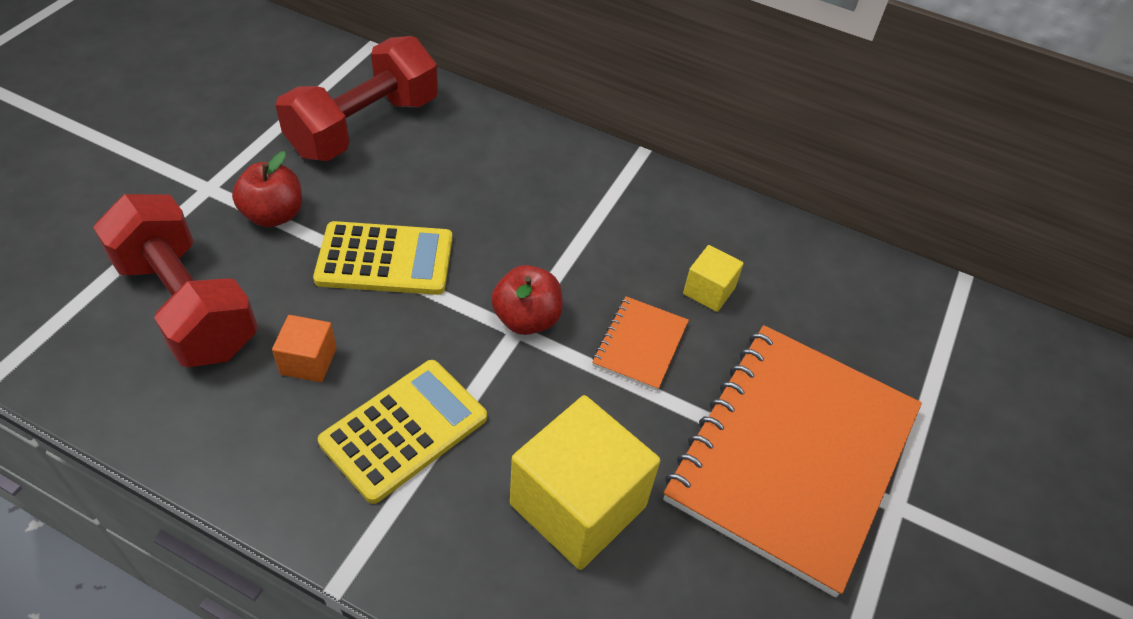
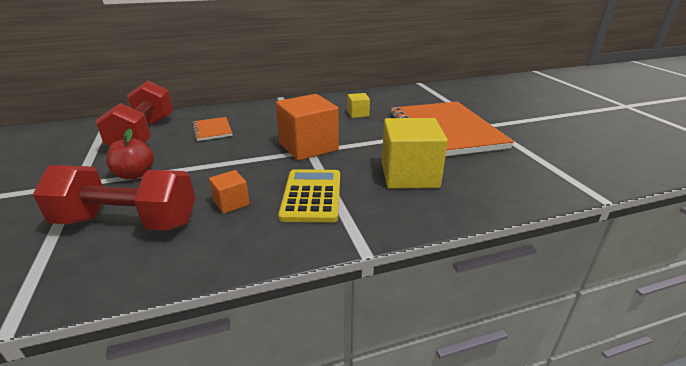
camera: 40 degrees left, 20 degrees down
yellow calculator [313,221,452,295] -> none
red apple [491,265,563,335] -> orange cube [276,94,339,161]
orange notebook [592,296,689,391] -> orange notebook moved to [192,117,232,141]

